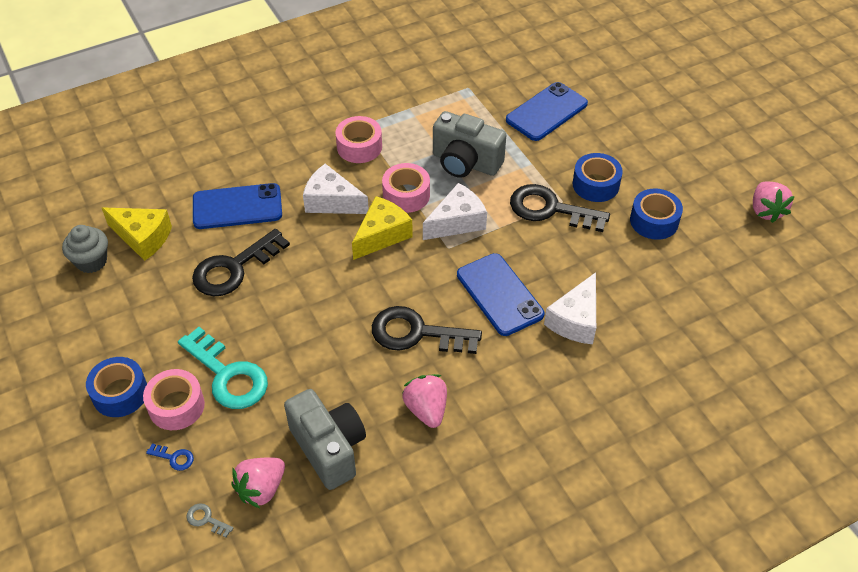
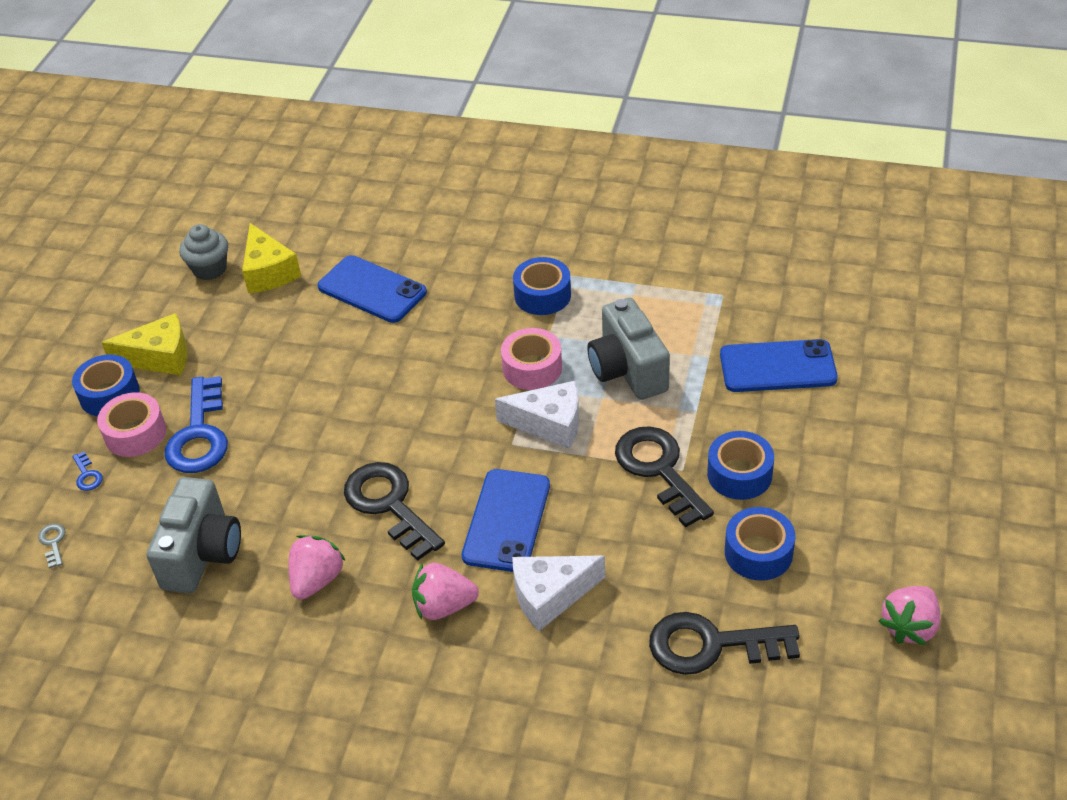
camera: 45 degrees right, 5 degrees down
turquoise key [178,327,268,409] -> blue key [165,376,228,473]
black key [192,229,290,296] -> black key moved to [649,612,800,675]
pink strawberry [231,457,285,508] -> pink strawberry moved to [412,563,479,620]
white cheese [303,164,369,214] -> none
pink tape [335,116,382,163] -> blue tape [513,257,571,315]
yellow cheese [352,196,413,260] -> yellow cheese moved to [101,313,188,376]

